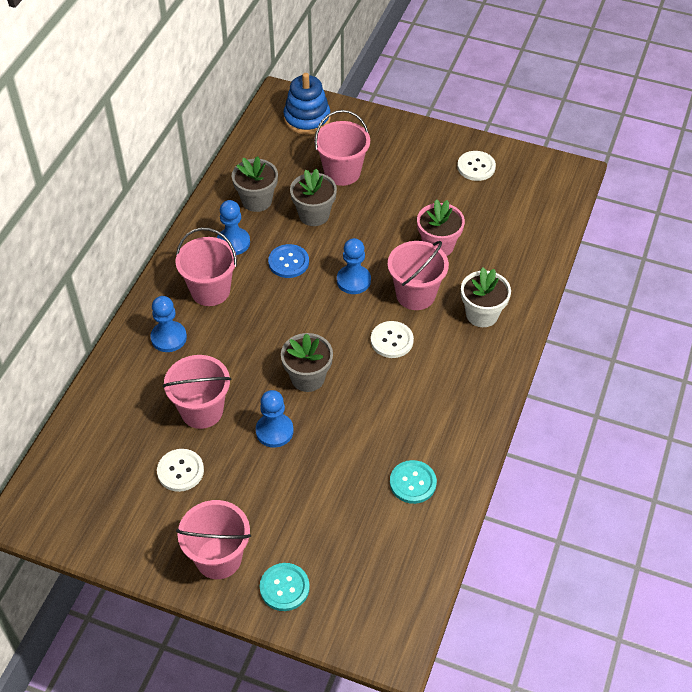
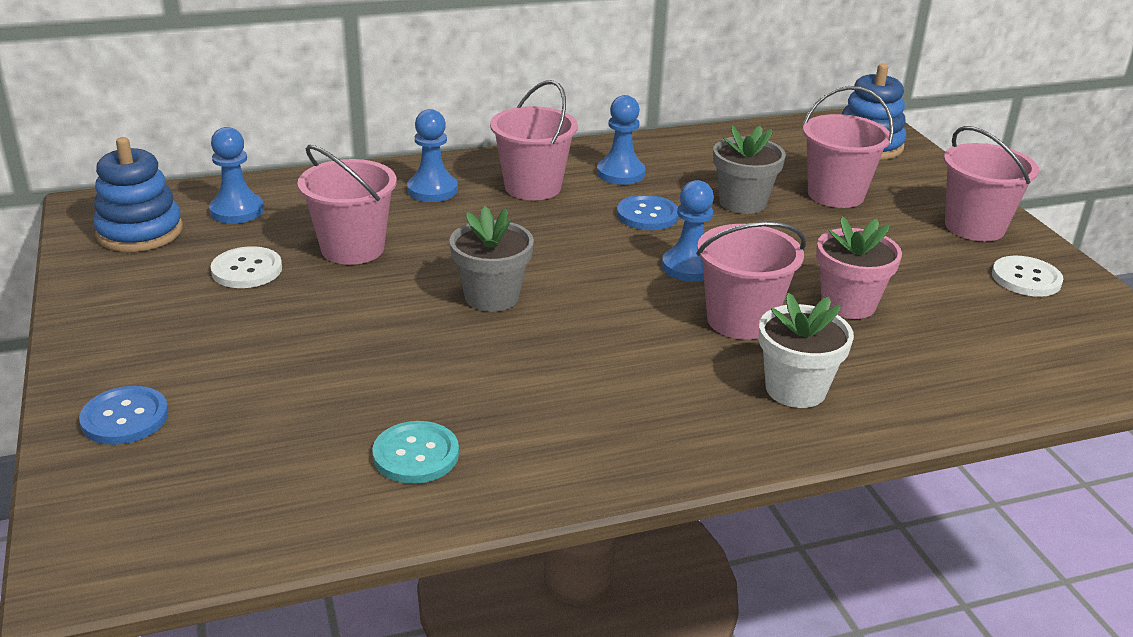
camera: 50 degrees right, 20 degrees down
pink bucket [176,500,251,579] -> pink bucket moved to [944,126,1039,241]
grey flower pot [232,156,278,212] -> none
blue pawn [255,390,294,448] -> blue pawn moved to [209,127,264,224]
turquoise button [260,563,310,611] -> blue button [79,386,169,445]
white button [371,321,414,358] -> none
none -> blue stacking toy [93,137,183,252]

